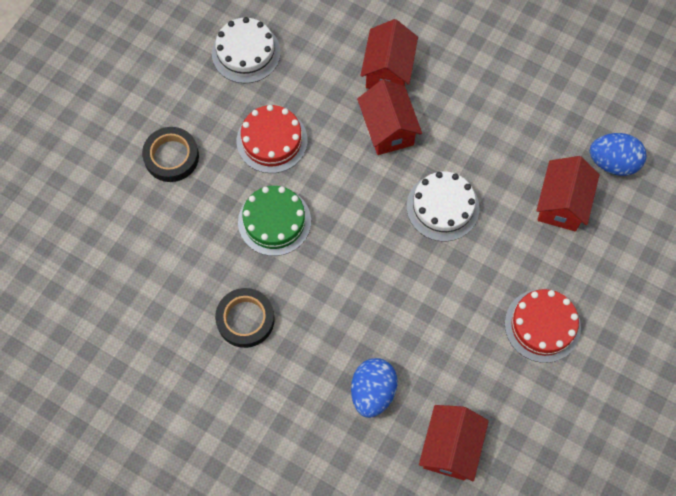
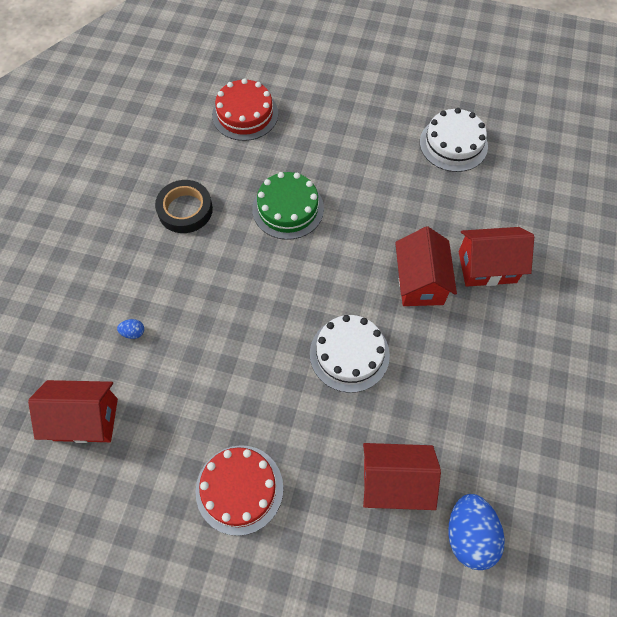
camera: 75 degrees right, 5 degrees down
black tape [142,127,199,182] -> none
red cake [237,105,308,173] -> red cake moved to [212,78,278,141]
blue egg [351,358,397,418] -> blue egg [117,319,144,339], size x0.43
red house [357,79,422,155] -> red house turned 60 degrees counterclockwise [395,226,457,306]

